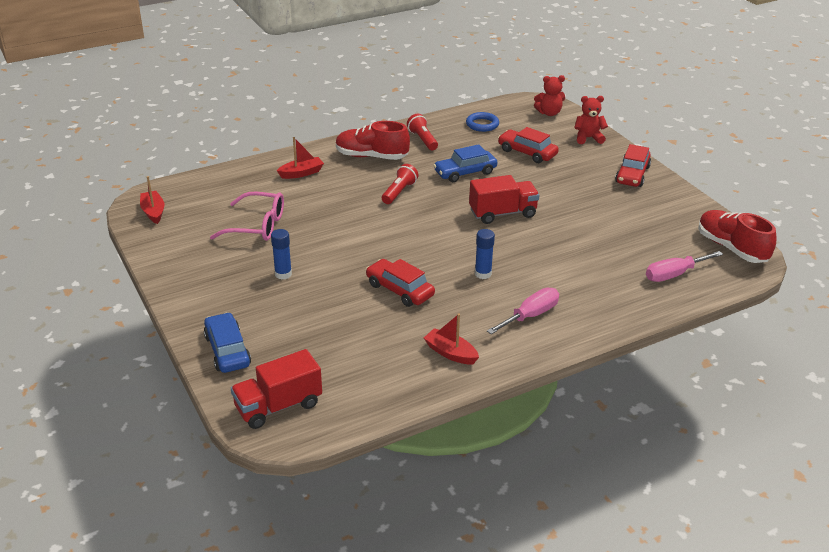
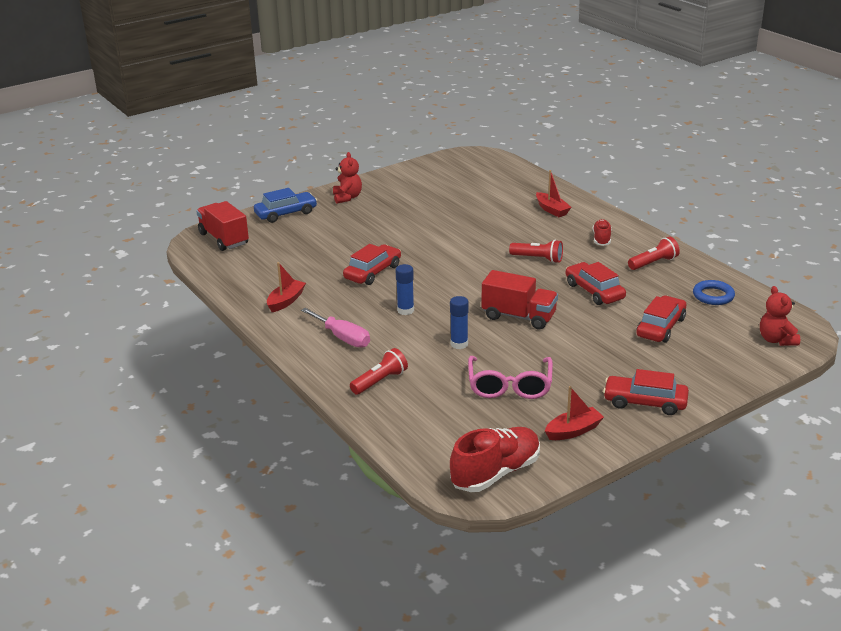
camera: 85 degrees right, 5 degrees down
red boat [140,176,165,224] -> red boat moved to [545,386,604,440]
pink glasses [210,191,284,241] -> pink glasses moved to [468,356,553,399]
blue glue stick [271,229,292,279] -> blue glue stick moved to [450,296,469,349]
red shoe [336,121,410,160] -> red shoe [593,219,612,246], size x0.55
blue car [433,144,497,182] -> red car [566,262,626,305]
red truck [469,175,540,224] -> red truck turned 45 degrees counterclockwise [482,270,558,329]
red teddy bear [574,96,608,144] -> red teddy bear moved to [333,152,362,203]
pink screwdriver [646,251,723,282] -> none
none -> red flashlight [350,348,408,395]

